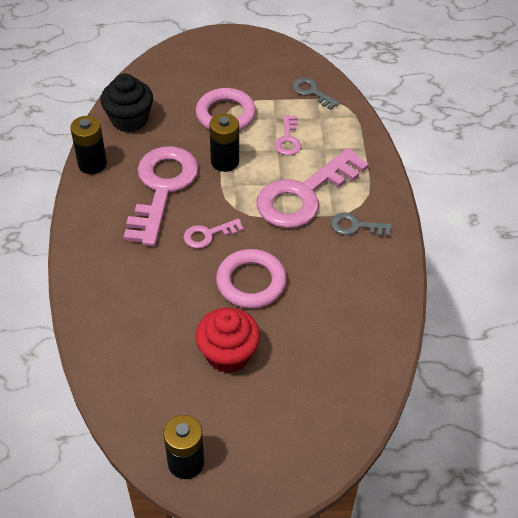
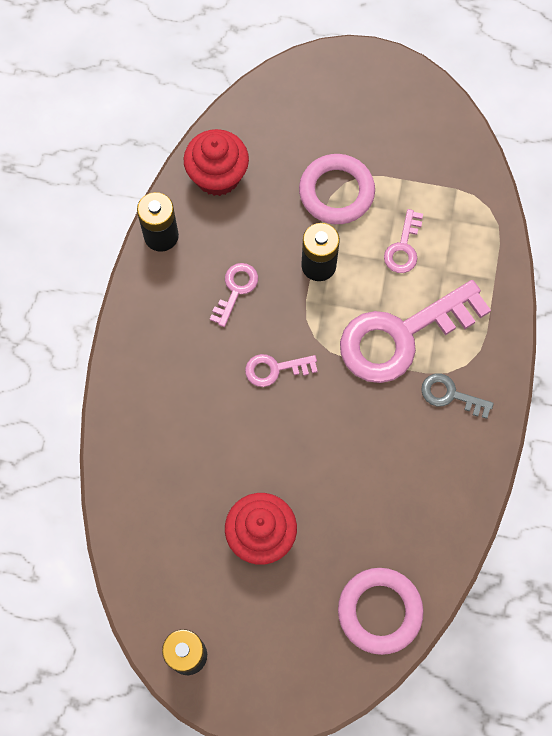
camera: 15 degrees right, 20 degrees up
black cupcake [101,74,153,132] -> red cupcake [184,129,249,196]
pink key [124,146,199,246] -> pink key [210,263,258,327], size x0.45
pink ring [216,249,287,309] -> pink ring moved to [338,568,424,655]
grey key [293,78,339,110] -> none

